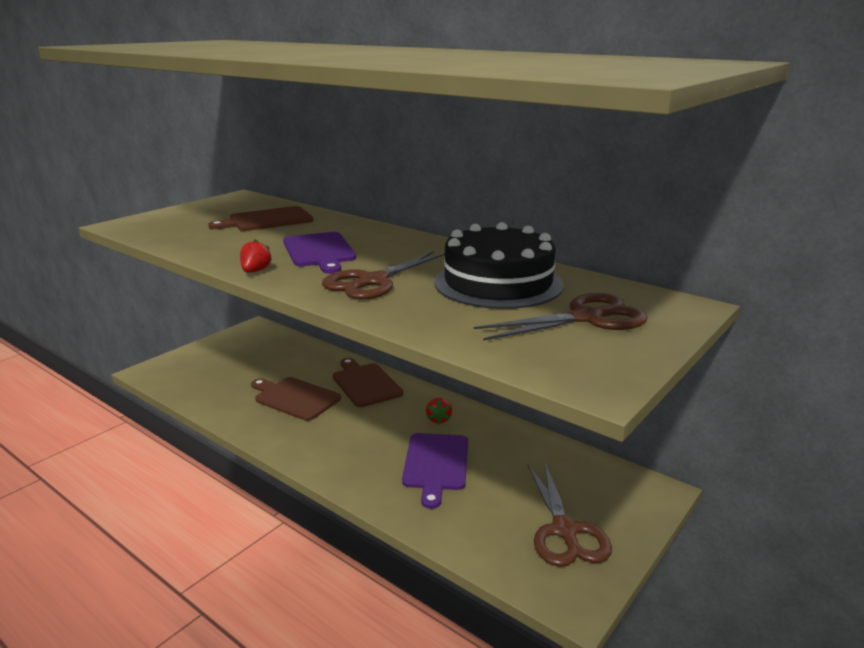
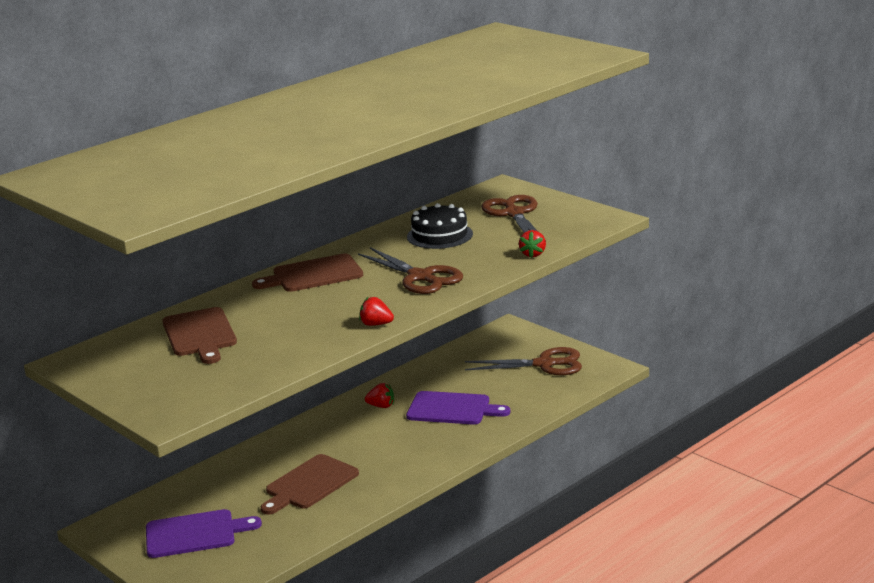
camera: 80 degrees left, 0 degrees up
purple cutting board [283,232,356,274] -> purple cutting board moved to [146,509,262,558]
brown cutting board [333,358,403,407] -> brown cutting board moved to [252,254,363,292]
black cake [434,222,564,309] -> black cake [407,203,473,249], size x0.64
none -> red strawberry [519,230,546,258]

